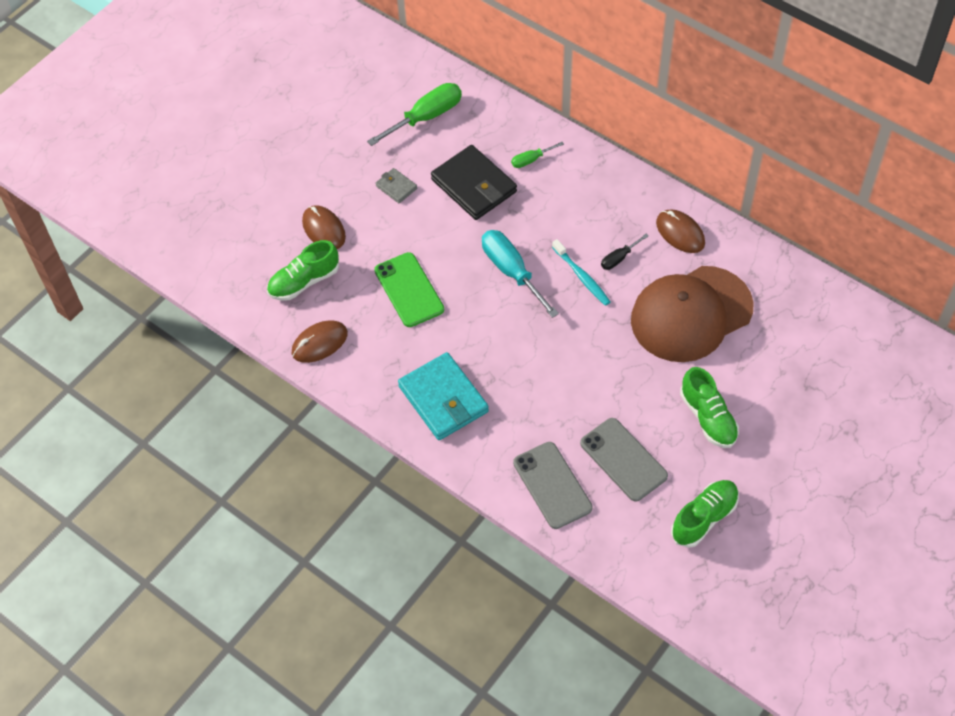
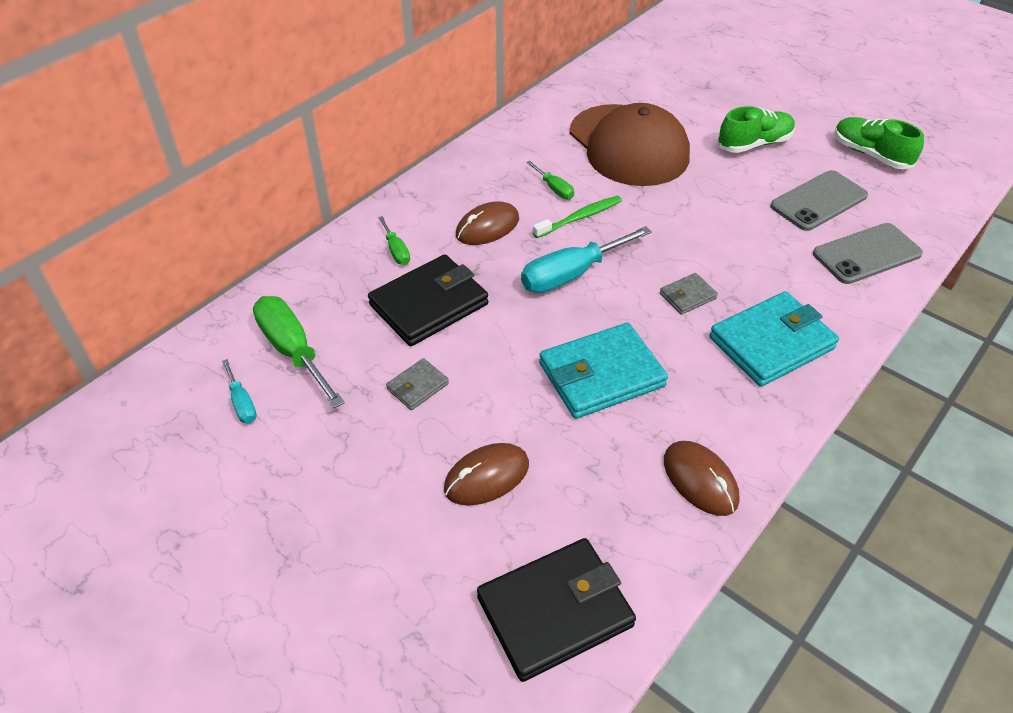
camera: 90 degrees left, 10 degrees down
green shoe [267,240,339,301] -> none
green phone [374,252,444,327] -> turquoise wallet [539,323,668,419]
turquoise toothbrush [552,239,611,306] -> green toothbrush [533,196,622,238]
black screwdriver [601,234,648,270] -> green screwdriver [526,161,574,199]
brown mouse [656,209,705,253] -> brown mouse moved to [456,201,519,245]
none -> turquoise screwdriver [222,359,257,423]
none -> black wallet [477,538,636,682]
none -> grey wallet [660,273,718,315]

